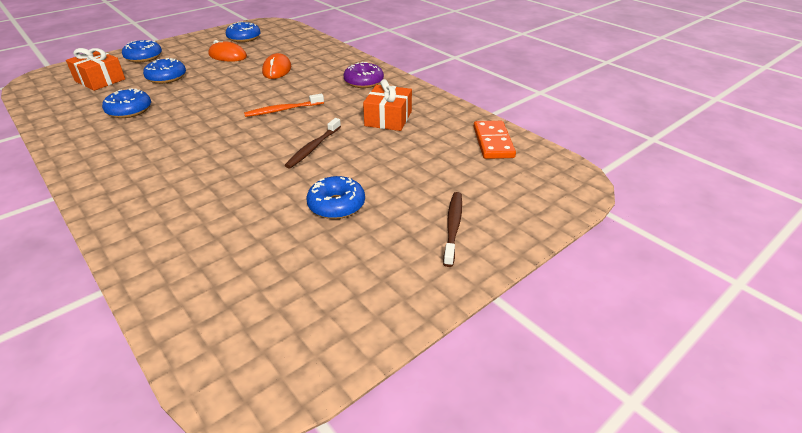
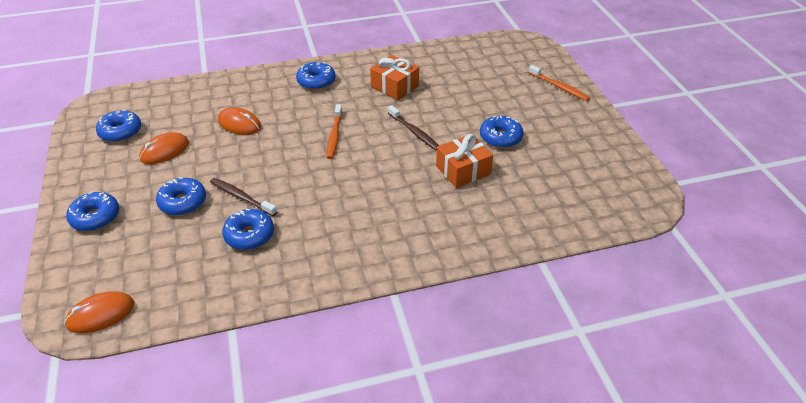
camera: 65 degrees left, 5 degrees up
orange gift [66,48,125,91] -> orange gift moved to [436,134,493,188]
purple donut [344,62,384,88] -> blue donut [296,62,336,90]
brown toothbrush [443,192,462,267] -> brown toothbrush moved to [210,178,277,216]
orange domino [473,121,516,159] -> none
none -> orange mouse [64,291,134,333]
none -> orange toothbrush [528,65,590,101]

